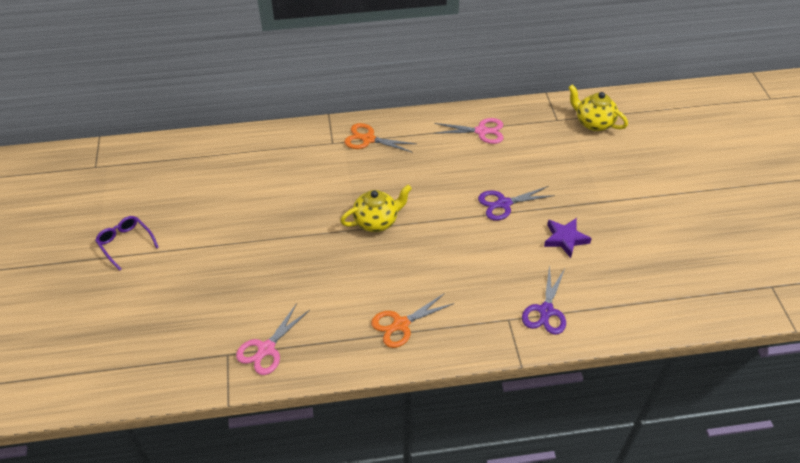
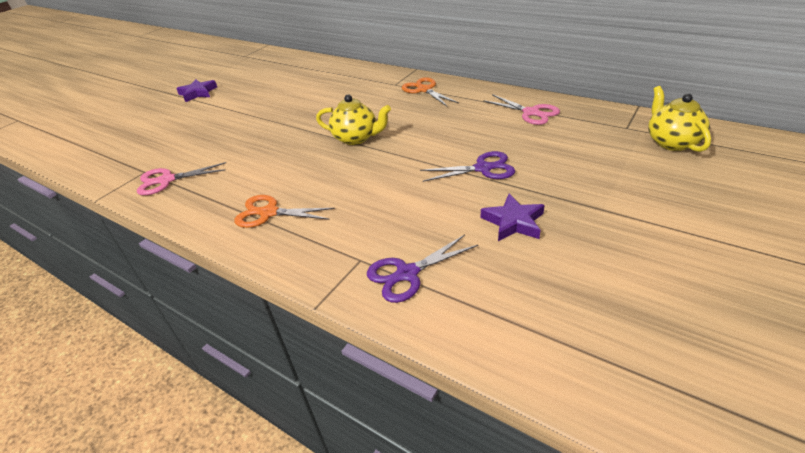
camera: 45 degrees right, 10 degrees down
purple glasses [95,216,159,271] -> purple star [176,79,217,102]
purple scissors [478,186,555,221] -> purple scissors turned 150 degrees clockwise [420,151,515,182]

